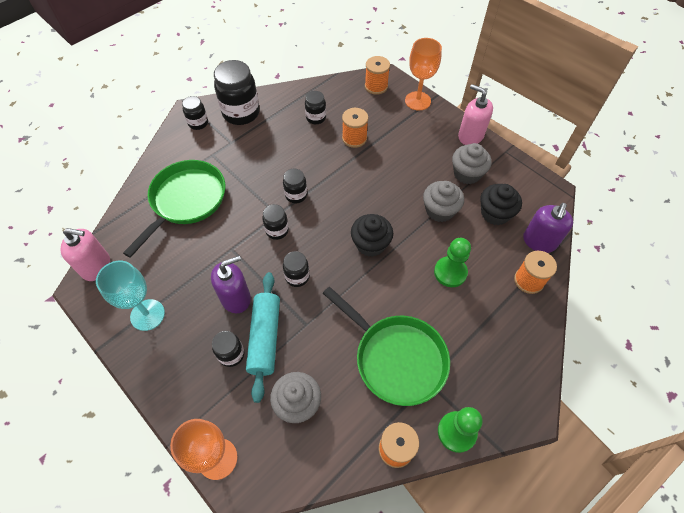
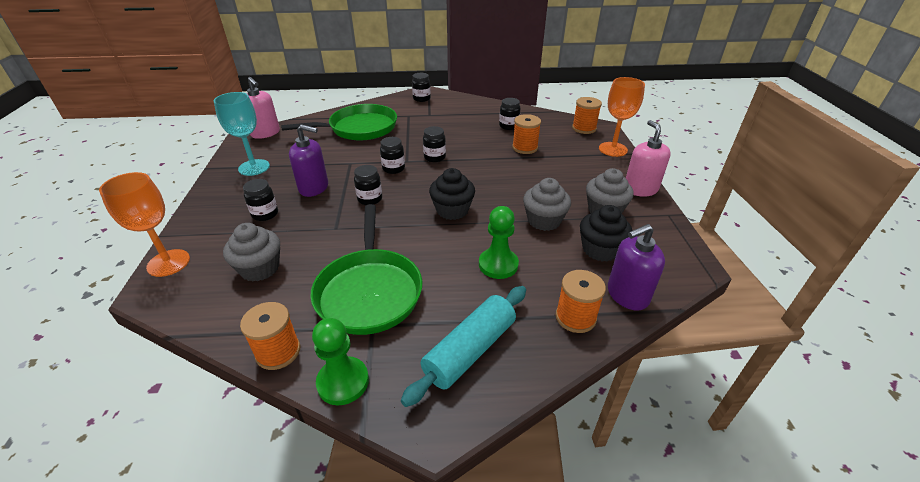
camera: 40 degrees right, 20 degrees down
black jar [214,60,260,125] -> none
turquoise rolling pin [246,272,280,403] -> turquoise rolling pin moved to [401,286,526,407]

